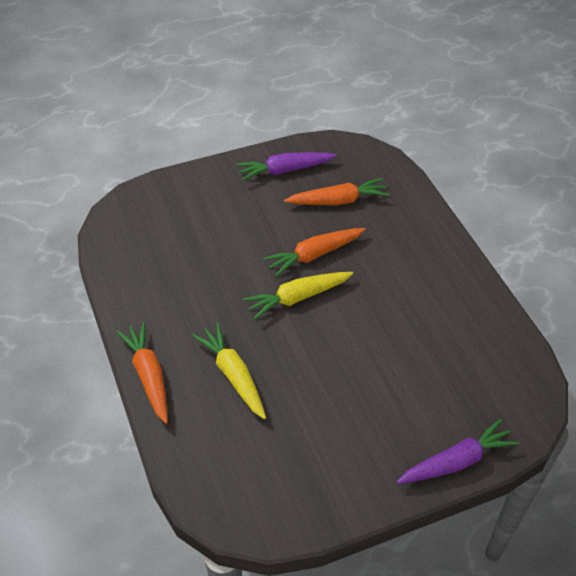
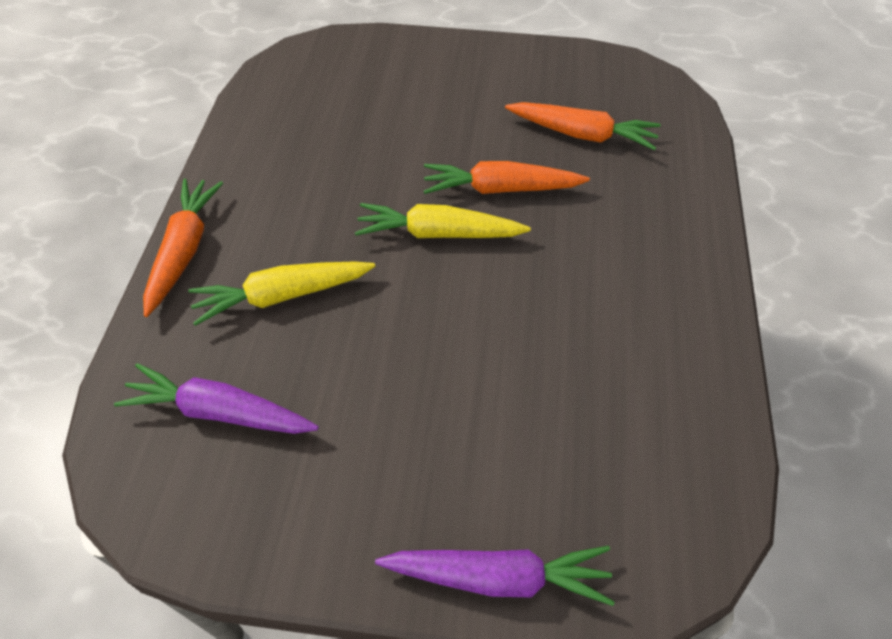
camera: 30 degrees right, 5 degrees up
yellow carrot [192,323,266,419] -> yellow carrot turned 105 degrees counterclockwise [188,262,375,326]
purple carrot [236,152,337,181] -> purple carrot moved to [114,363,319,434]

